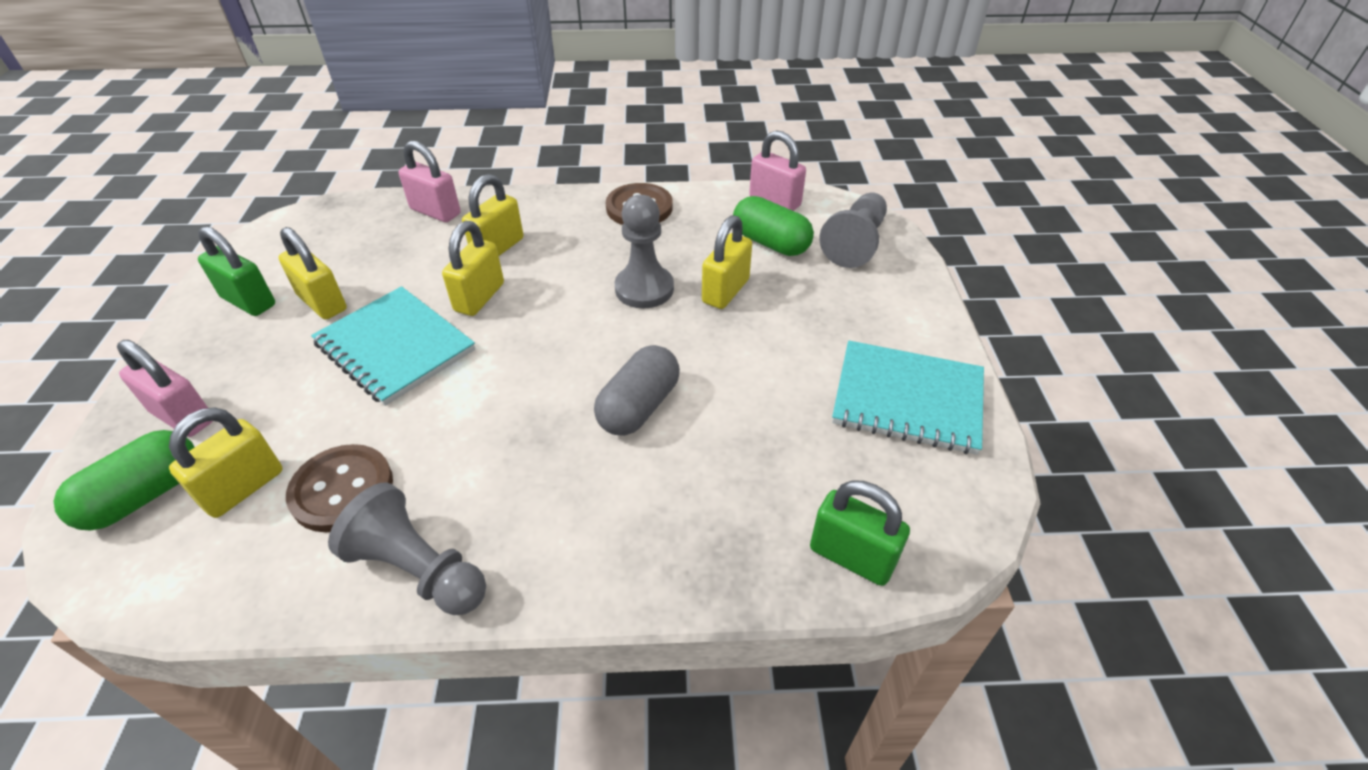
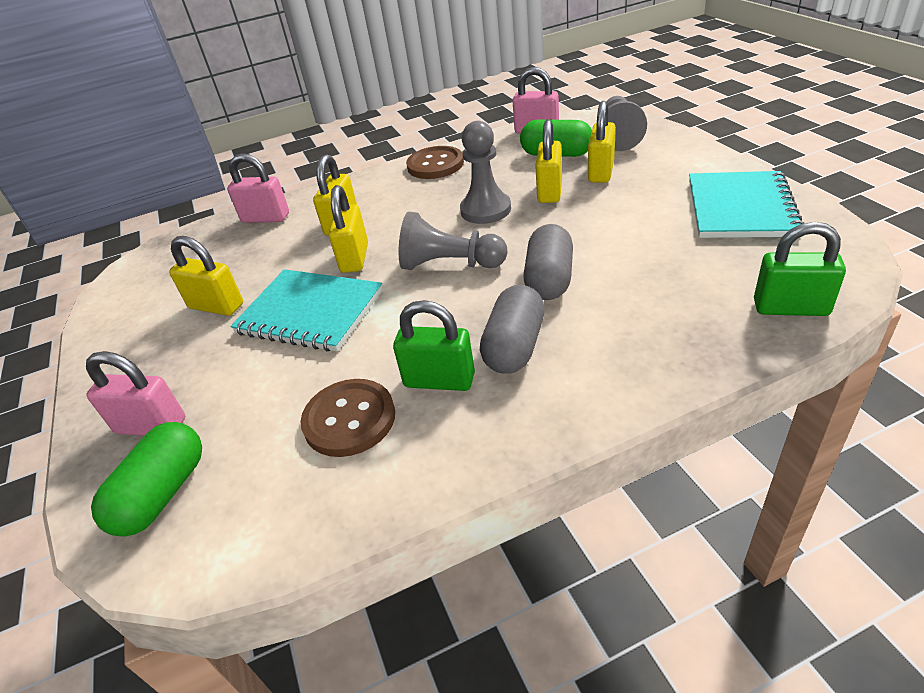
camera: 15 degrees left, 5 degrees down
yellow padlock [169,407,283,518] -> yellow padlock moved to [588,101,616,183]
green padlock [198,226,275,316] -> green padlock moved to [393,300,475,391]
grey pawn [328,482,486,615] -> grey pawn moved to [399,212,507,270]
turquoise notebook [832,341,984,455] -> turquoise notebook turned 75 degrees counterclockwise [689,171,804,238]
none -> grey capsule [480,285,545,374]

